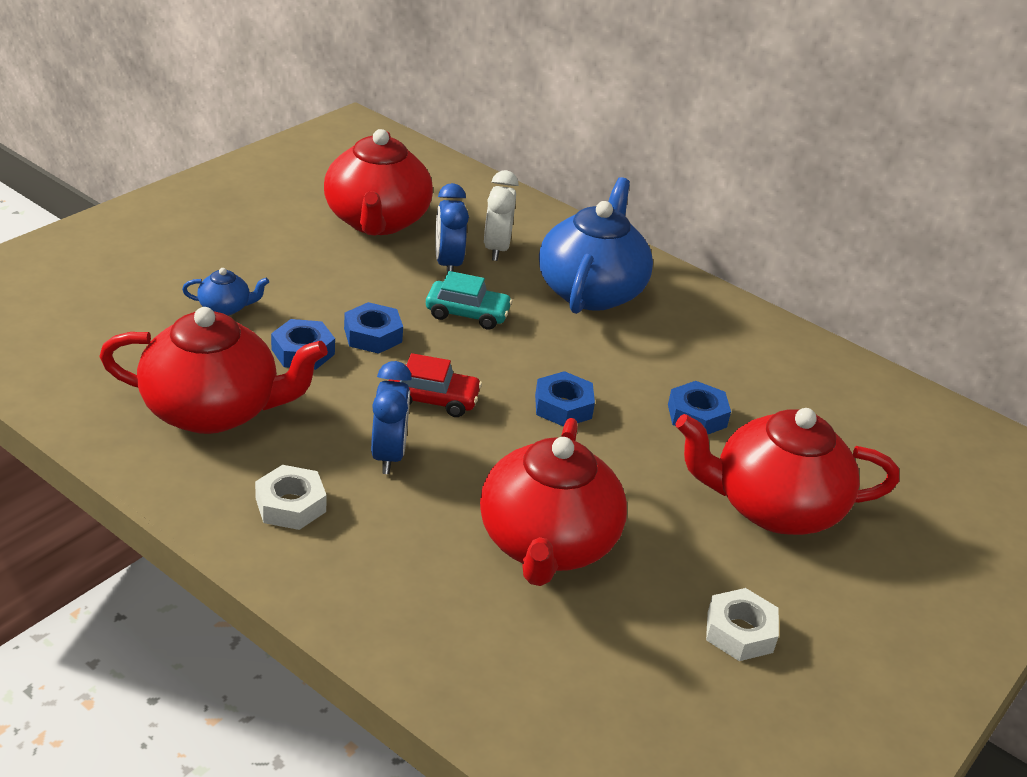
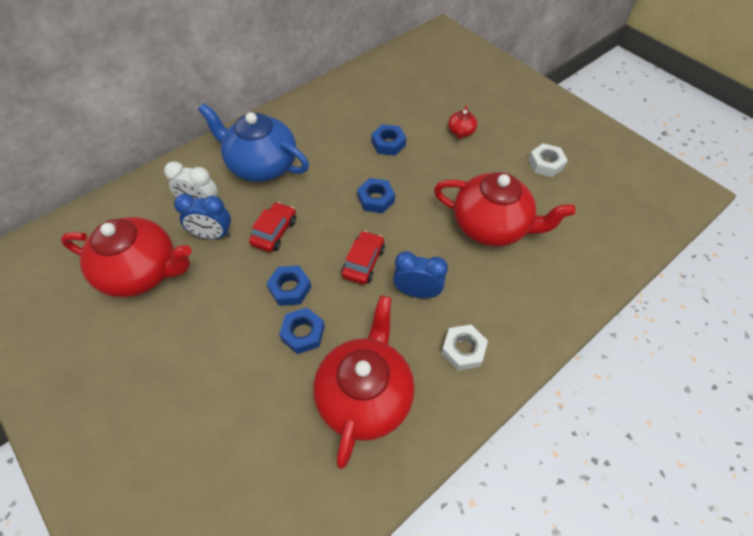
camera: 75 degrees left, 20 degrees up
blue teapot [182,268,269,316] -> none
turquoise car [426,271,513,330] -> red car [249,202,296,252]
red teapot [675,408,899,535] -> red teapot [448,106,477,139], size x0.42

